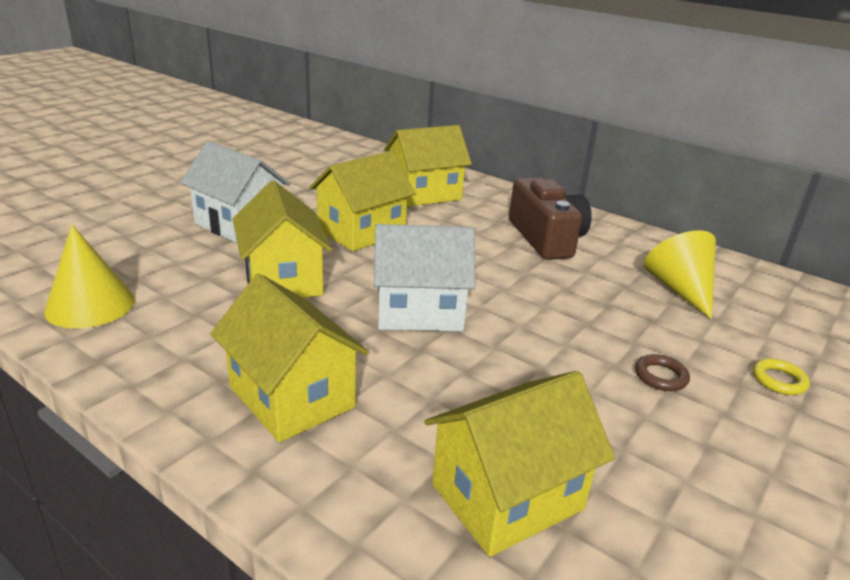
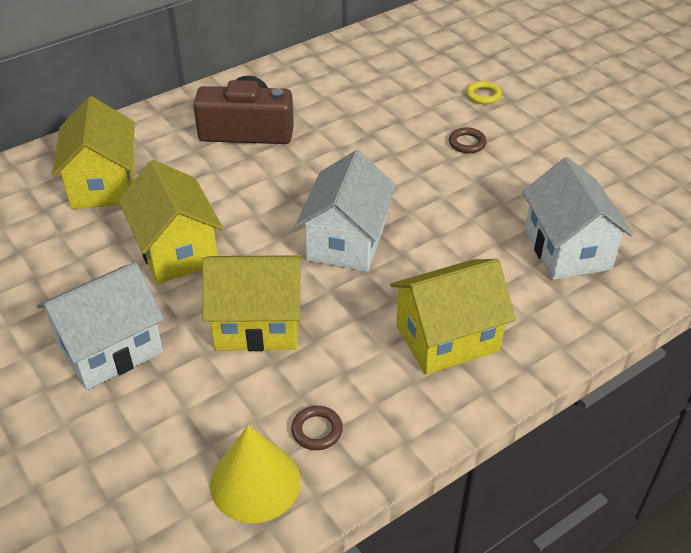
camera: 70 degrees left, 15 degrees up
yellow house [424,371,615,557] -> white house [522,157,633,280]
yellow cone [644,230,716,319] -> none
none -> brown ring [291,406,343,450]

